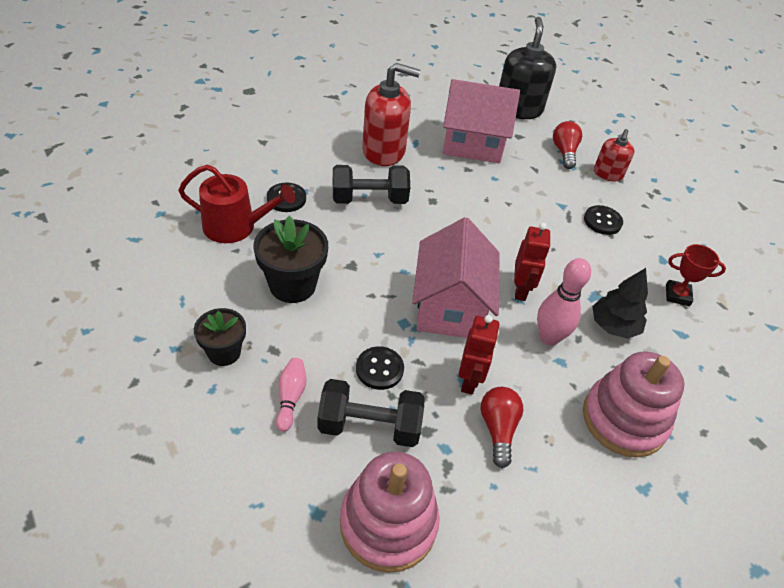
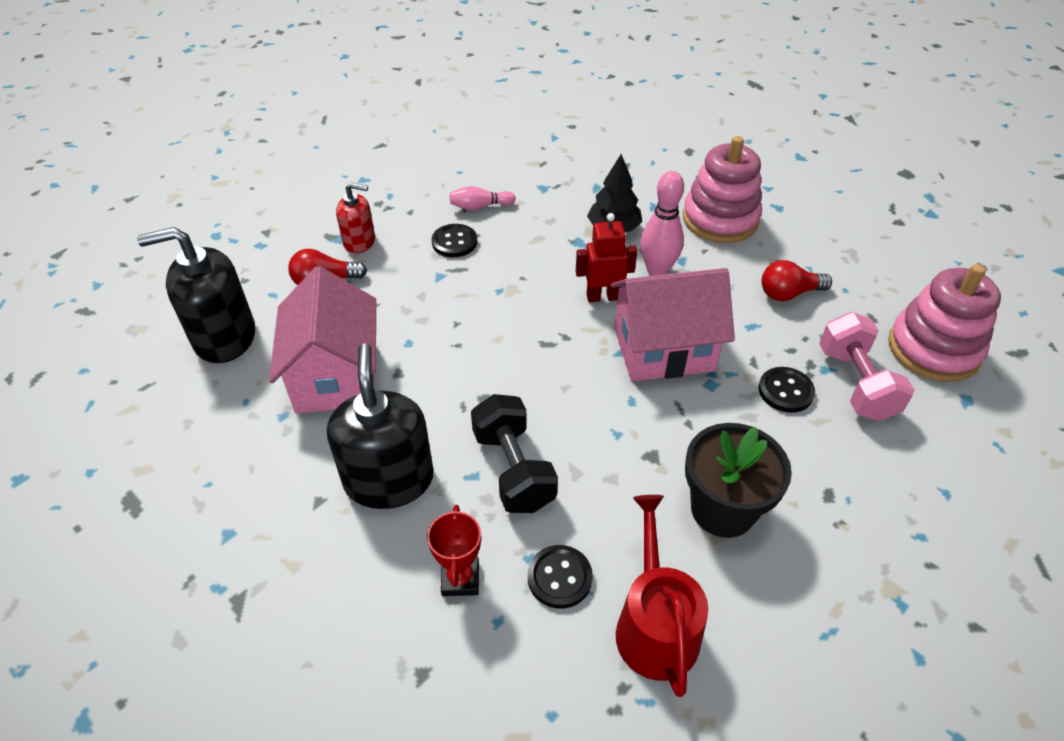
camera: 100 degrees left, 0 degrees up
black flower pot [194,308,246,366] -> none
pink bowling pin [276,358,306,432] -> pink bowling pin moved to [450,186,516,210]
black dumbbell [318,379,425,447] -> pink dumbbell [819,312,914,421]
red soap dispenser [362,63,420,166] -> black soap dispenser [327,343,434,509]
red robot [459,315,499,395] -> none
red trophy [666,244,726,306] -> red trophy moved to [427,505,481,596]

